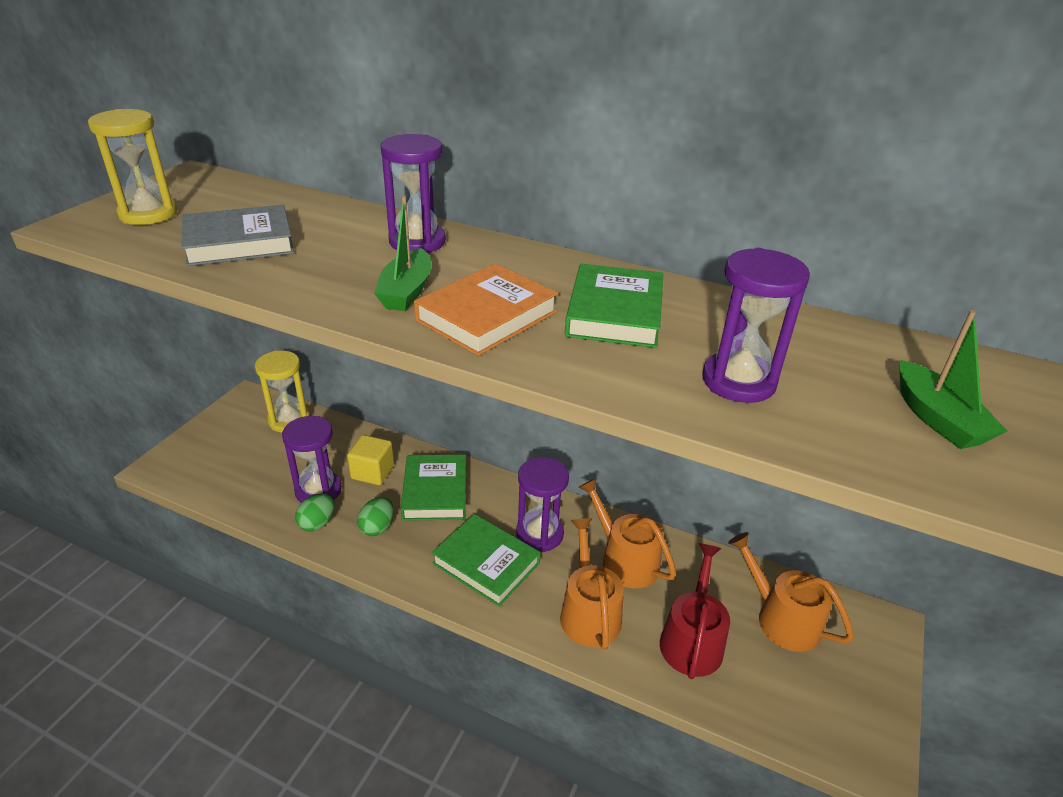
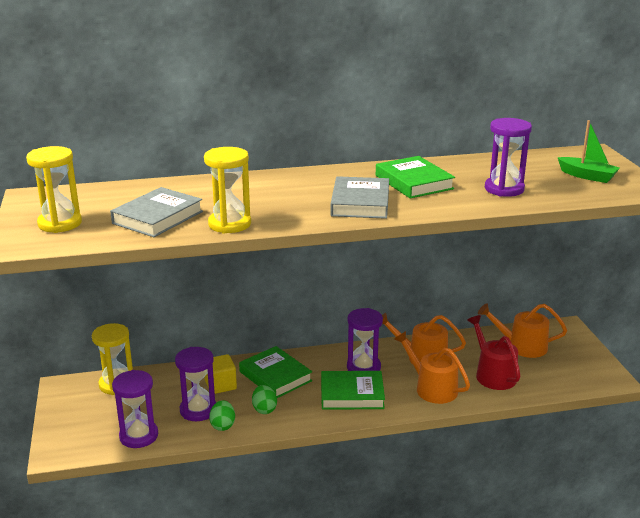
camera: 35 degrees left, 10 degrees down
green boat [374,196,432,311] -> none
purple hourglass [381,134,446,253] -> purple hourglass moved to [112,370,158,448]
orange book [414,263,558,356] -> grey book [330,176,389,219]
none -> yellow hourglass [204,147,251,233]

